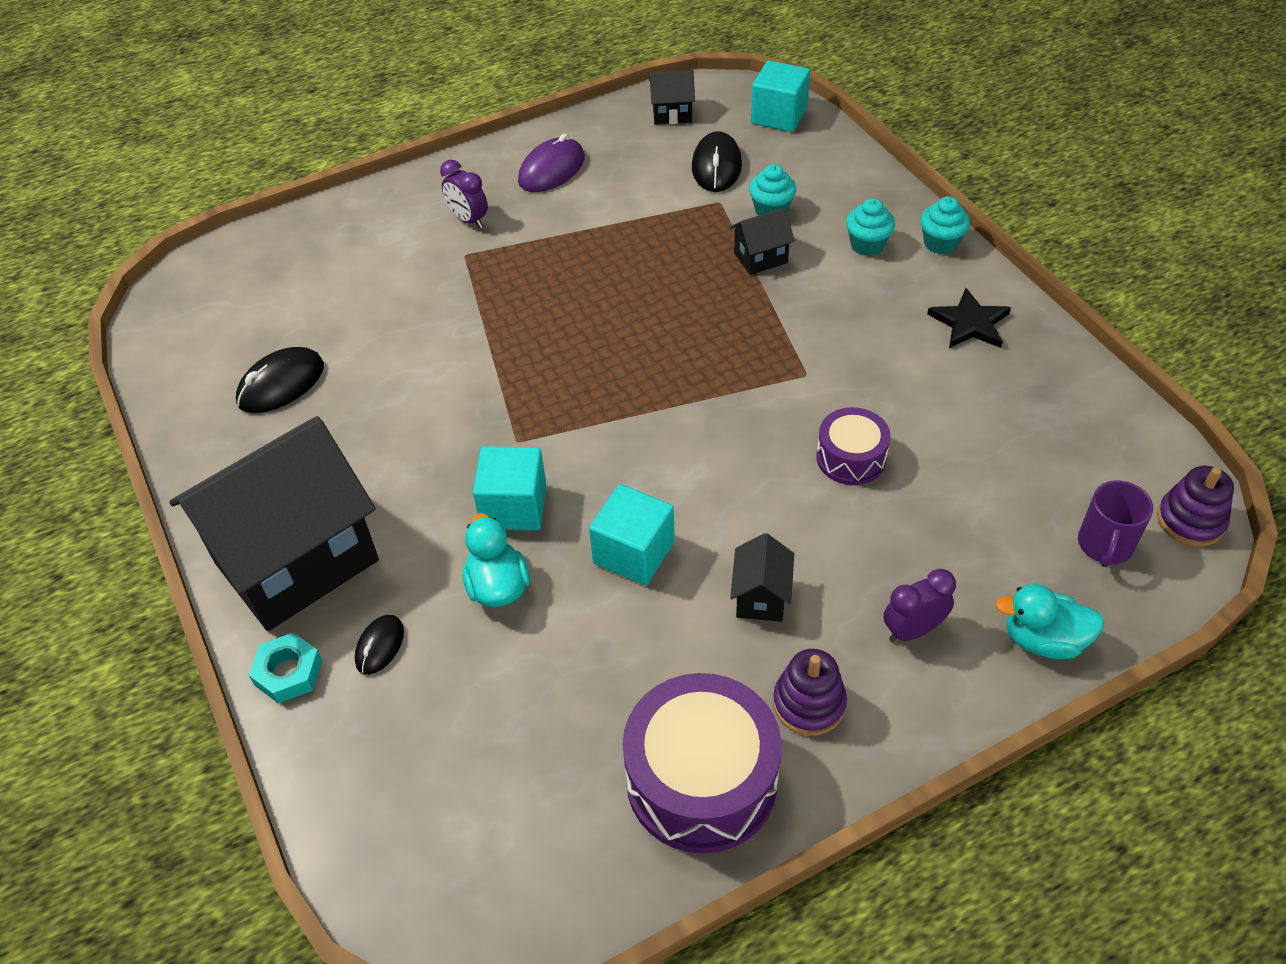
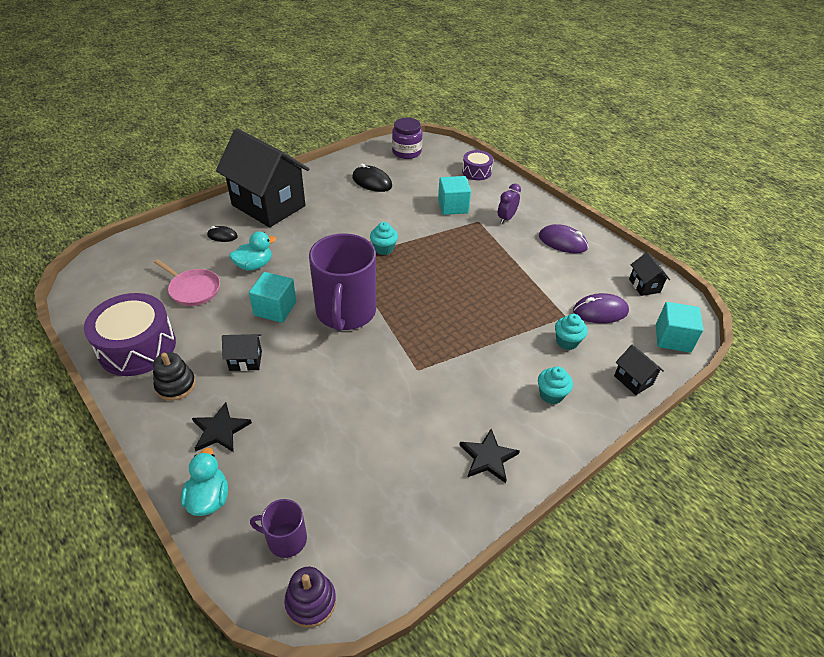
camera: 75 degrees right, 5 degrees down
turquoise nut [249,633,322,704] -> none
turquoise cube [473,446,547,531] -> turquoise cube moved to [438,176,471,215]
black mouse [692,131,742,192] -> purple mouse [573,293,629,323]
black house [730,208,795,275] -> black house moved to [614,345,664,395]
purple stacking toy [773,649,847,736] -> black stacking toy [153,352,196,401]
purple drum [816,407,891,485] -> purple drum moved to [462,150,493,180]
purple clock [883,569,956,643] -> black star [192,402,252,452]
turquoise cupcake [920,196,970,255] -> turquoise cupcake moved to [370,222,398,255]
none -> pink pan [154,260,220,306]
none -> purple mug [309,233,376,332]
none -> purple jar [392,118,422,159]

